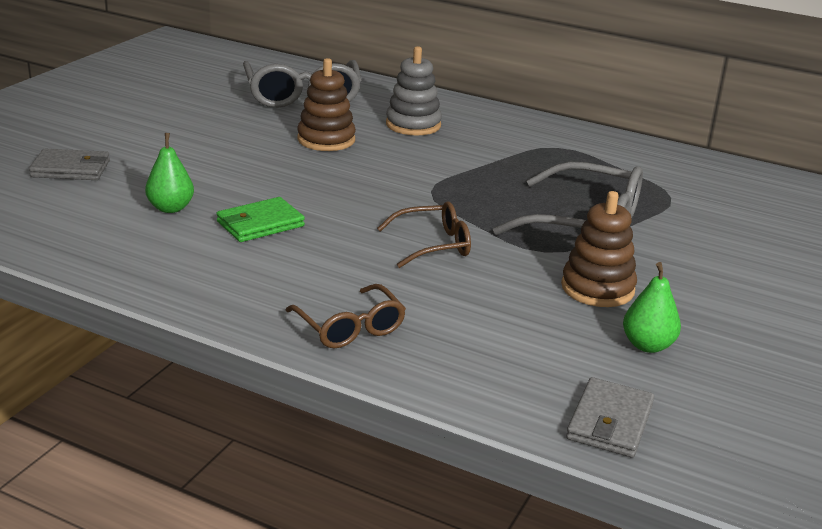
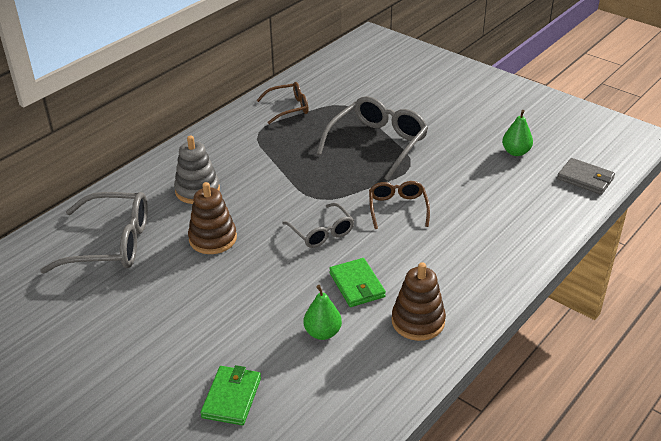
camera: 75 degrees left, 10 degrees up
grey wallet [29,149,110,180] -> green wallet [200,365,261,425]
brown glasses [285,284,406,348] -> brown glasses moved to [257,82,309,124]
brown stacking toy [561,191,637,307] -> brown stacking toy moved to [392,262,446,341]
none -> grey glasses [282,203,354,248]

